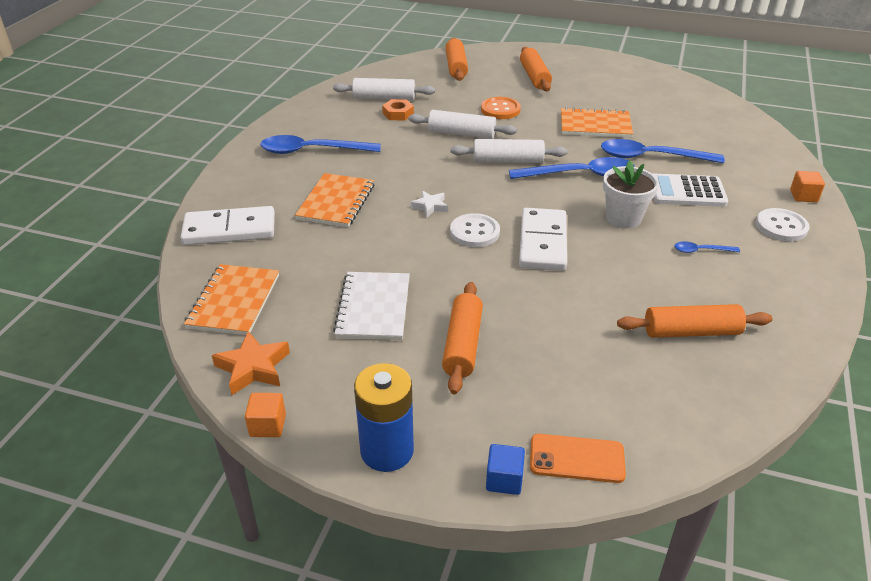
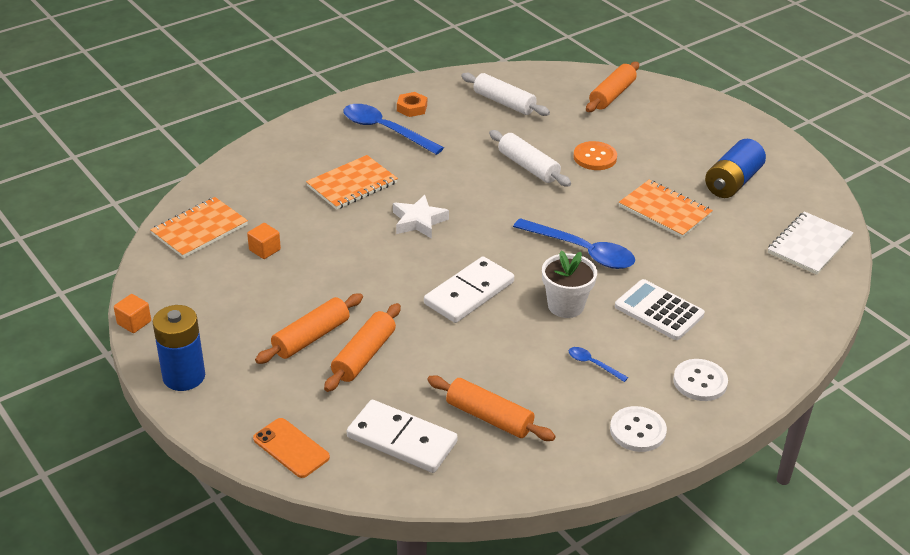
camera: 35 degrees right, 0 degrees up
white domino [180,206,275,245] -> white domino moved to [347,400,458,473]
orange star [212,331,290,395] -> none
white notebook [333,272,410,340] -> white notebook moved to [768,212,854,275]
orange nut [382,99,414,121] -> orange nut moved to [397,92,427,117]
white star [411,191,448,218] -> white star [393,195,449,239], size x1.57
white button [450,213,500,247] -> white button moved to [610,406,667,452]
white rolling pin [451,139,568,163] -> none
blue cube [486,444,525,495] -> none
orange rolling pin [520,47,552,91] -> orange rolling pin moved to [324,303,401,392]
blue spoon [601,139,725,163] -> none
orange cube [790,171,825,202] -> orange cube moved to [247,223,281,259]
none -> blue battery [705,139,766,198]

